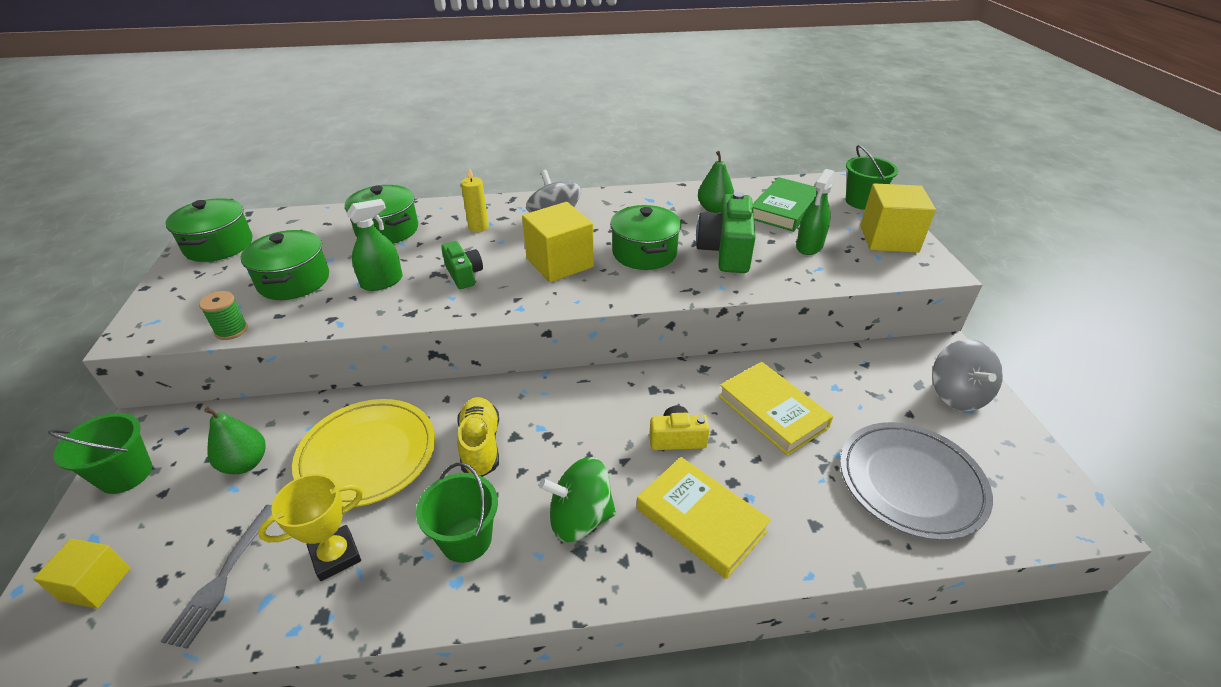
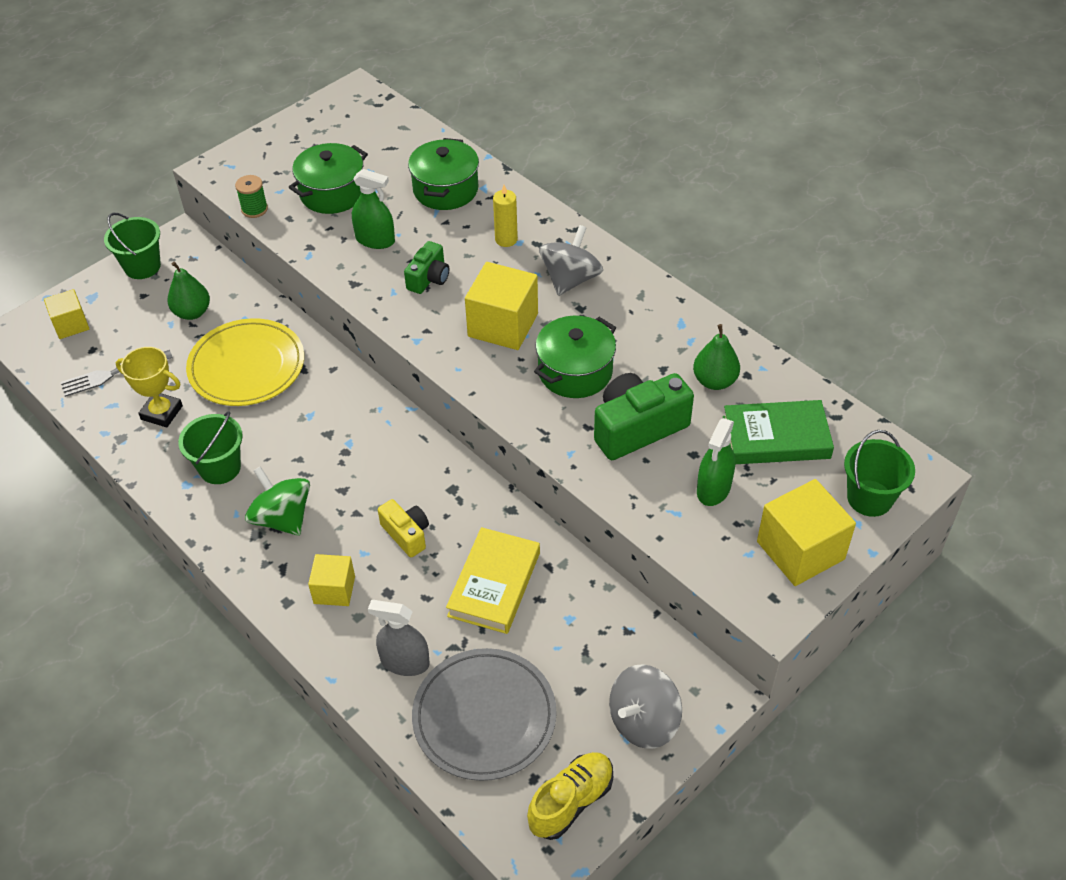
camera: 55 degrees right, 10 degrees up
green pot [166,198,252,262] -> none
yellow shoe [457,397,499,477] -> yellow shoe moved to [527,752,613,840]
yellow book [637,457,771,579] -> yellow cube [308,554,355,606]
green spray bottle [796,169,835,255] -> green spray bottle turned 60 degrees counterclockwise [697,418,735,506]
none -> grey spray bottle [368,600,430,676]

